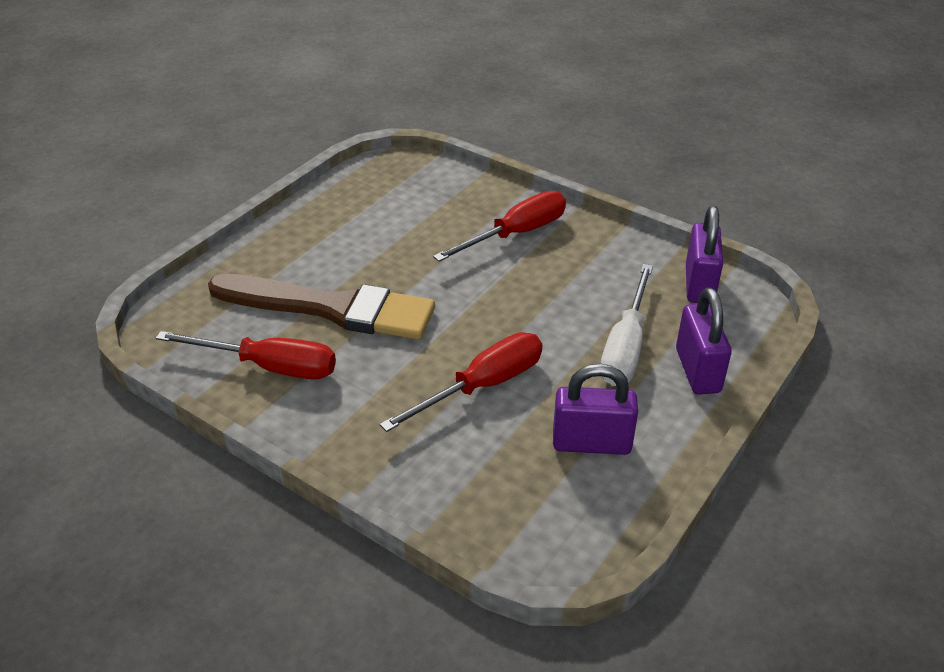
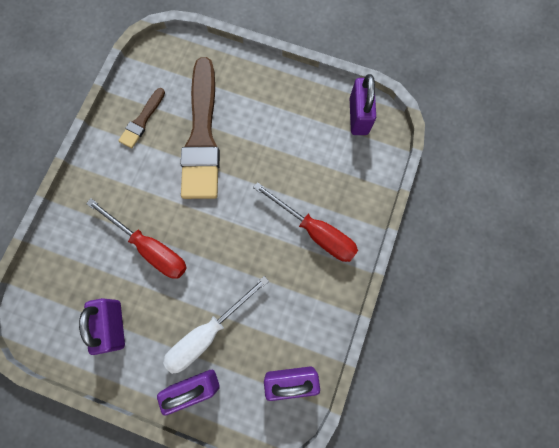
camera: 75 degrees right, 35 degrees up
red screwdriver [156,331,336,379] -> brown brush [118,88,165,148]
white screwdriver [601,264,653,386] -> white screwdriver turned 45 degrees counterclockwise [163,276,269,374]
none -> purple padlock [349,74,376,135]

